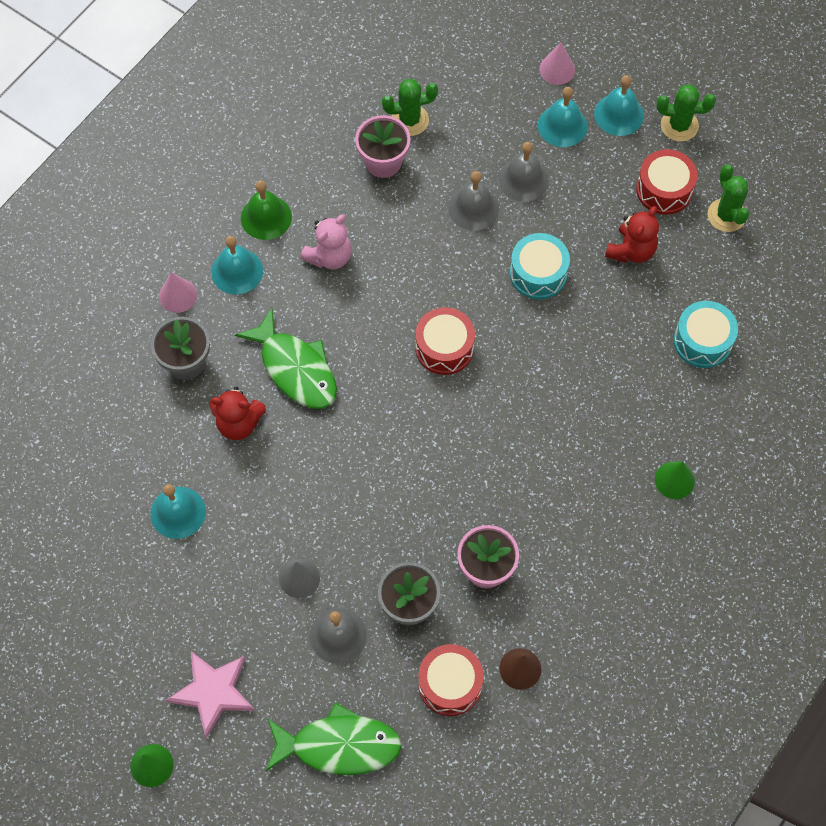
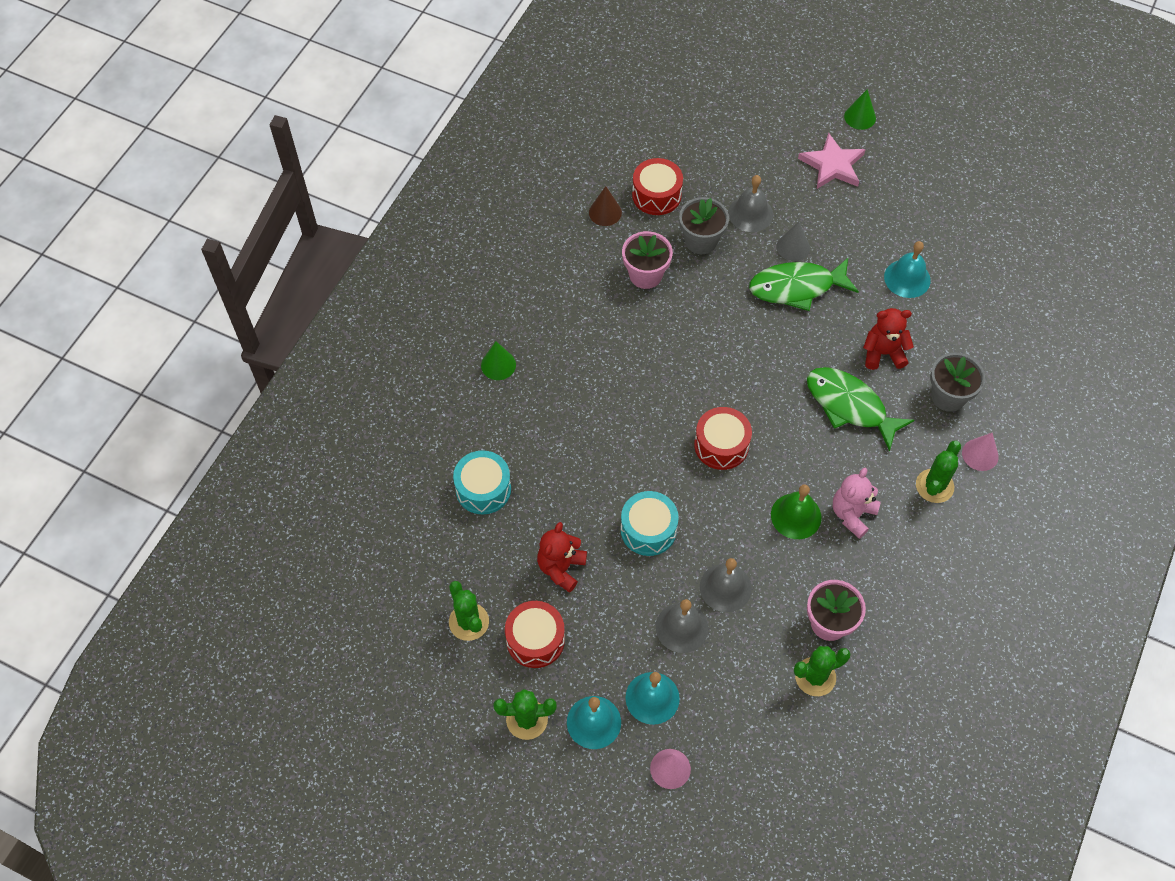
camera: 170 degrees right, 5 degrees down
turquoise bell [211,236,263,295] -> green cactus [916,441,961,503]
green bell [241,181,292,240] -> green bell moved to [771,485,822,539]
green fish [265,702,402,775] -> green fish moved to [749,258,859,311]

